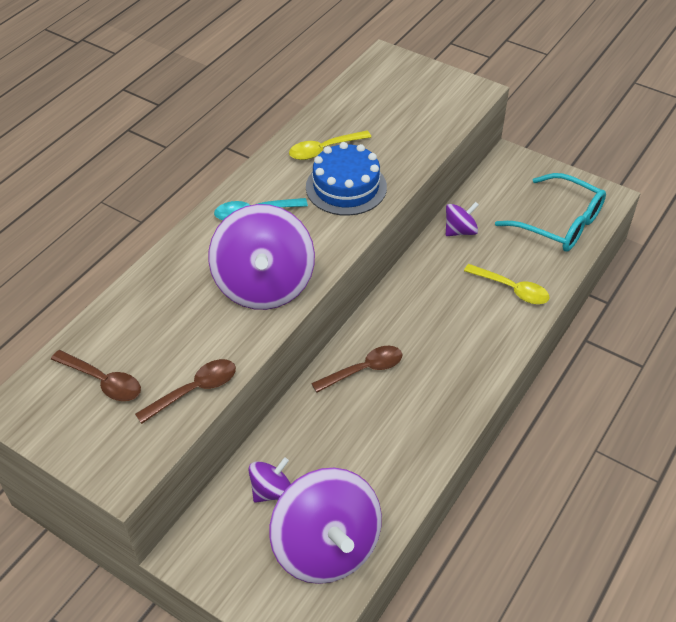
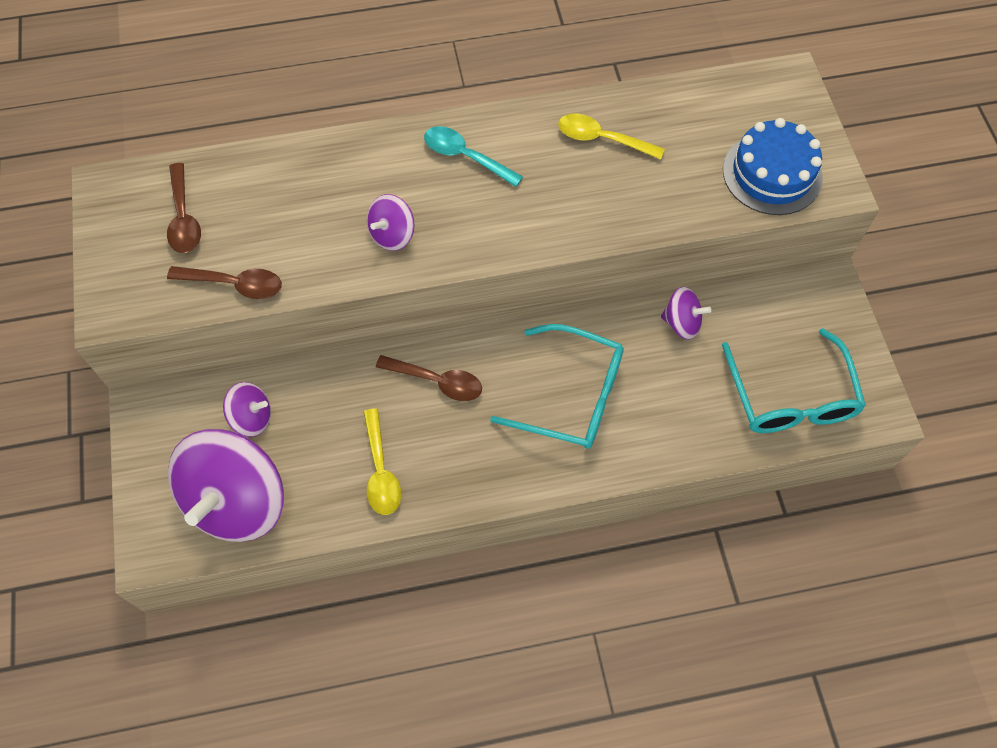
camera: 45 degrees right, 15 degrees up
purple spinning top [208,204,315,310] -> purple spinning top [367,194,415,251], size x0.47
blue cake [306,142,387,216] -> blue cake moved to [723,118,823,215]
yellow spoon [464,264,550,304] -> yellow spoon moved to [363,408,402,515]
none -> turquoise glasses [490,324,624,449]

